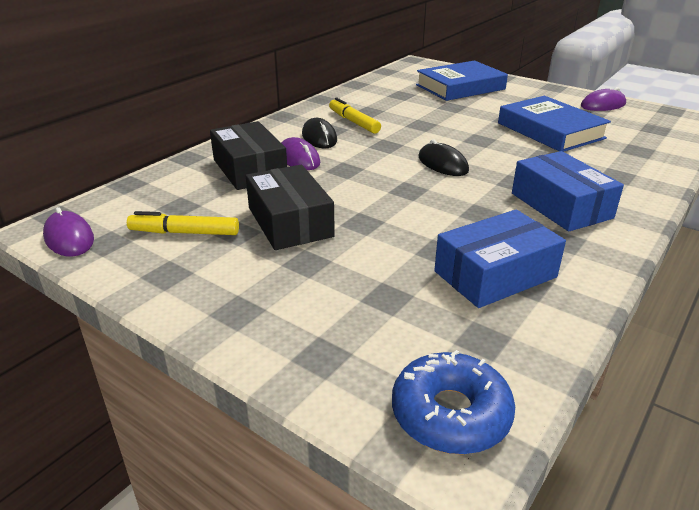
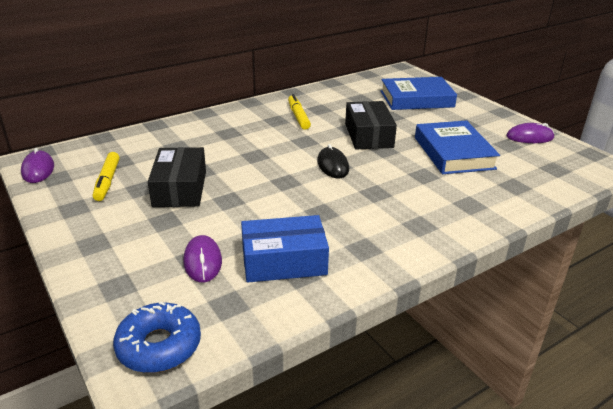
camera: 20 degrees right, 0 degrees up
yellow marker [127,211,239,235] -> yellow marker turned 120 degrees counterclockwise [93,152,120,201]
black box [210,121,287,190] -> black box moved to [345,101,397,150]
purple mouse [281,137,320,170] -> purple mouse moved to [183,235,222,283]
black mouse [302,118,337,148] -> none
blue box [512,151,624,232] -> none

